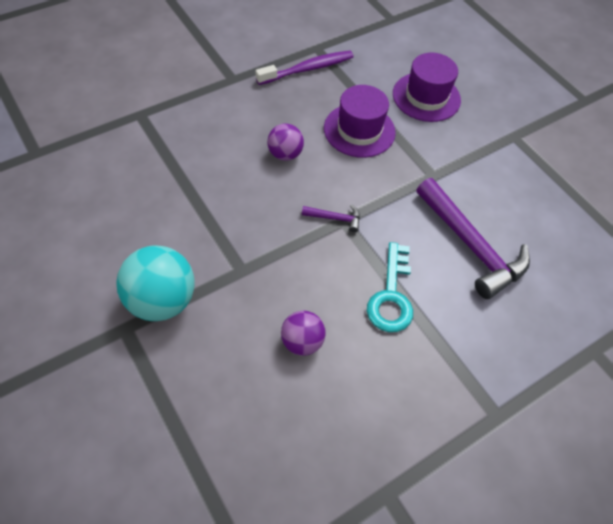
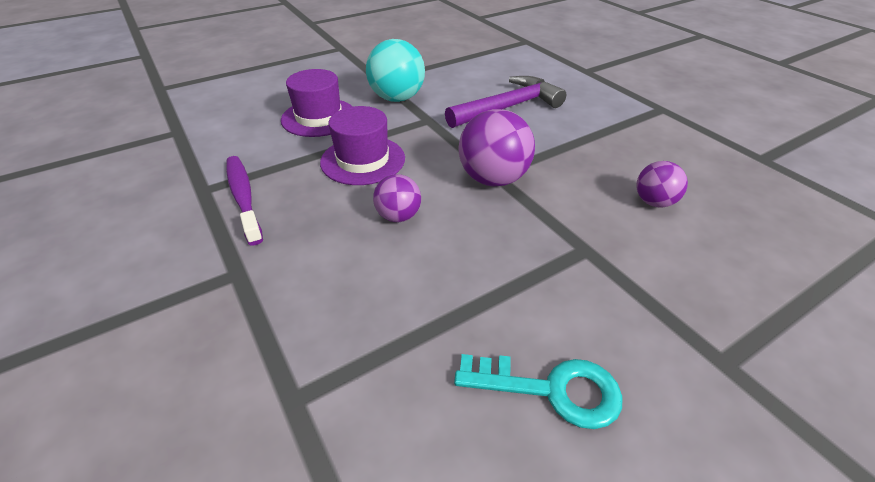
camera: 85 degrees left, 15 degrees down
turquoise ball [117,246,195,321] -> turquoise ball moved to [366,39,425,102]
purple hammer [302,204,360,232] -> purple ball [459,109,535,187]
turquoise key [367,242,413,332] -> turquoise key moved to [454,354,623,429]

